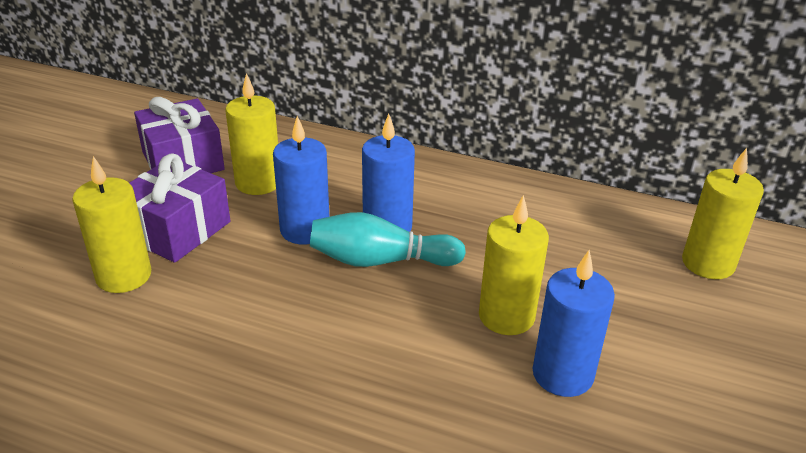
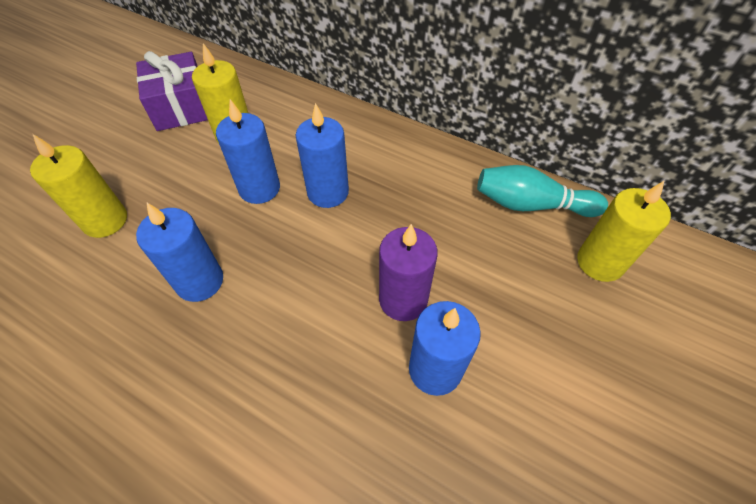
camera: 10 degrees right, 20 degrees up
purple gift [130,153,231,263] -> none
turquoise bowling pin [310,212,466,267] -> turquoise bowling pin moved to [477,165,608,217]
yellow candle [479,195,549,335] -> purple candle [379,224,438,321]
none -> blue candle [136,203,223,302]

